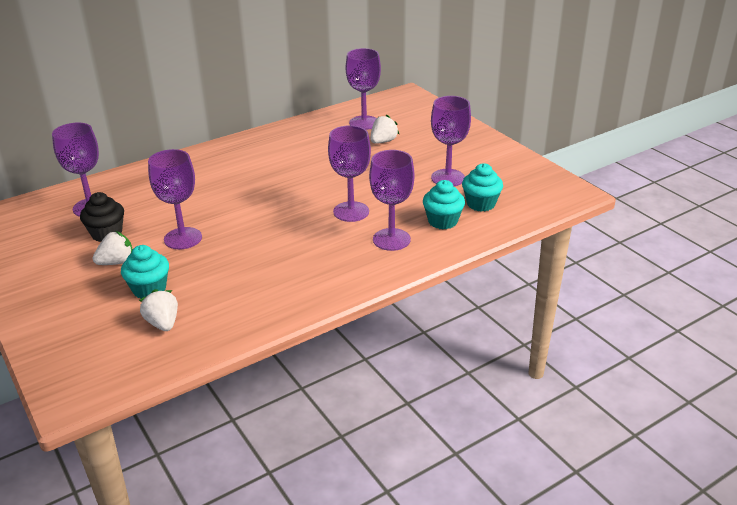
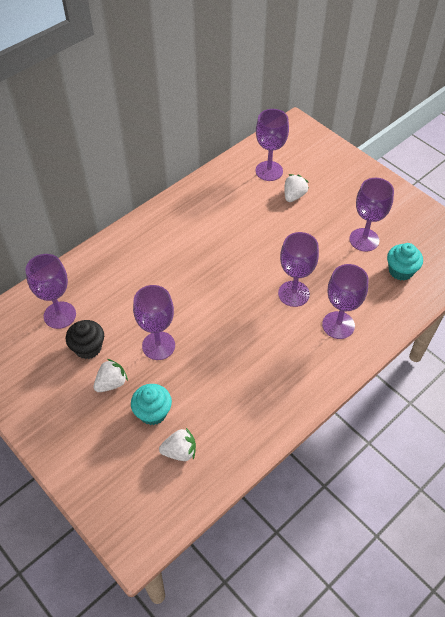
camera: 10 degrees left, 20 degrees up
white strawberry [139,289,178,331] -> white strawberry turned 120 degrees clockwise [159,428,196,461]
turquoise cupcake [423,180,465,229] -> none

